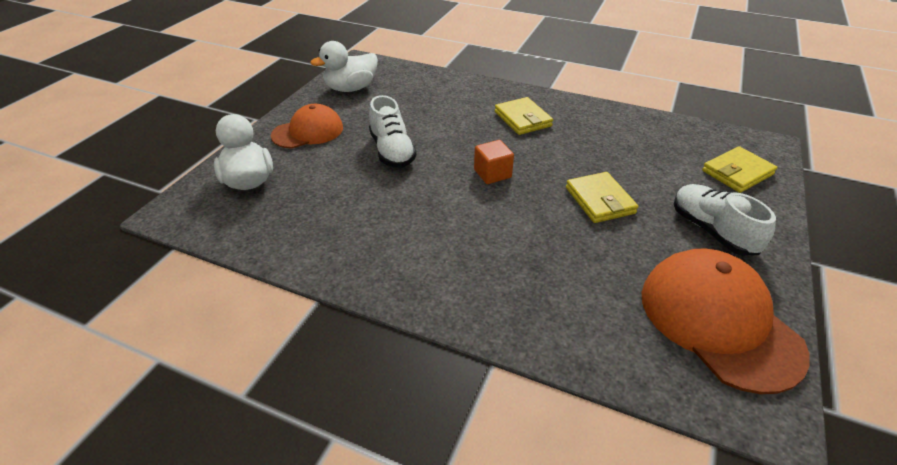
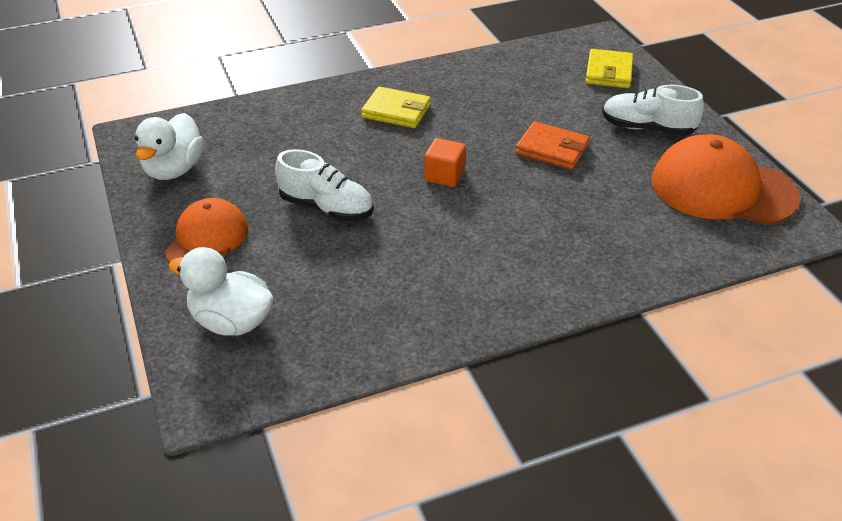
camera: 45 degrees left, 0 degrees up
yellow wallet [566,172,638,223] -> orange wallet [515,121,590,170]

